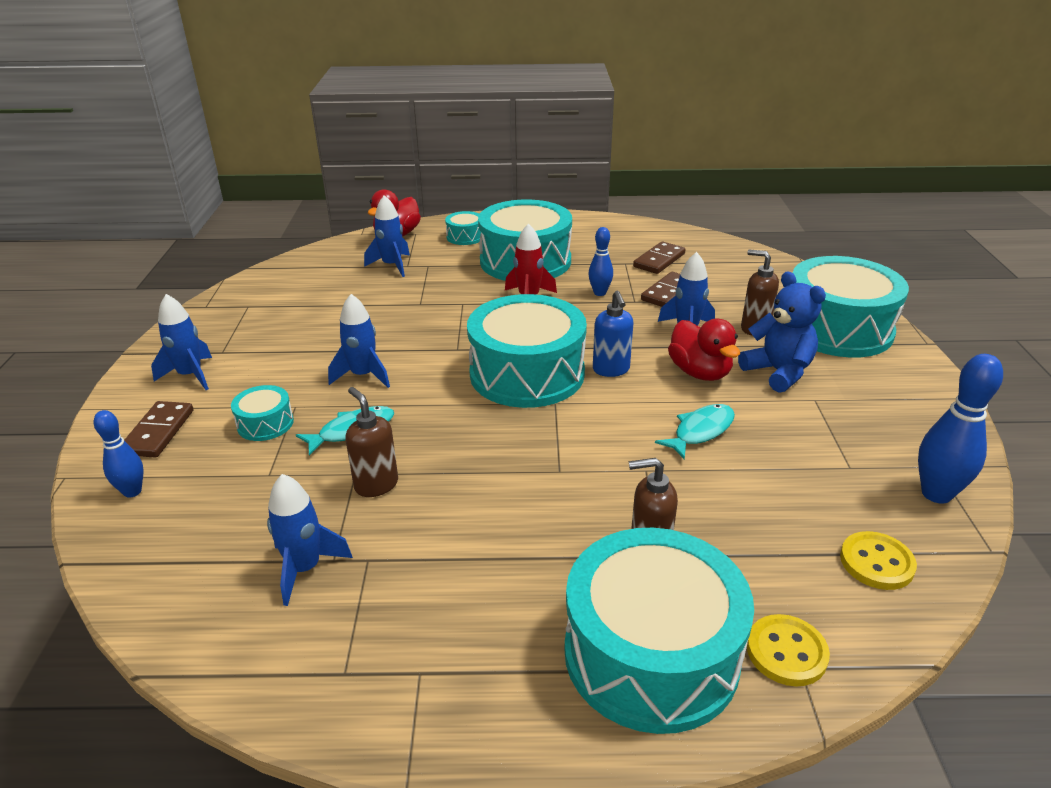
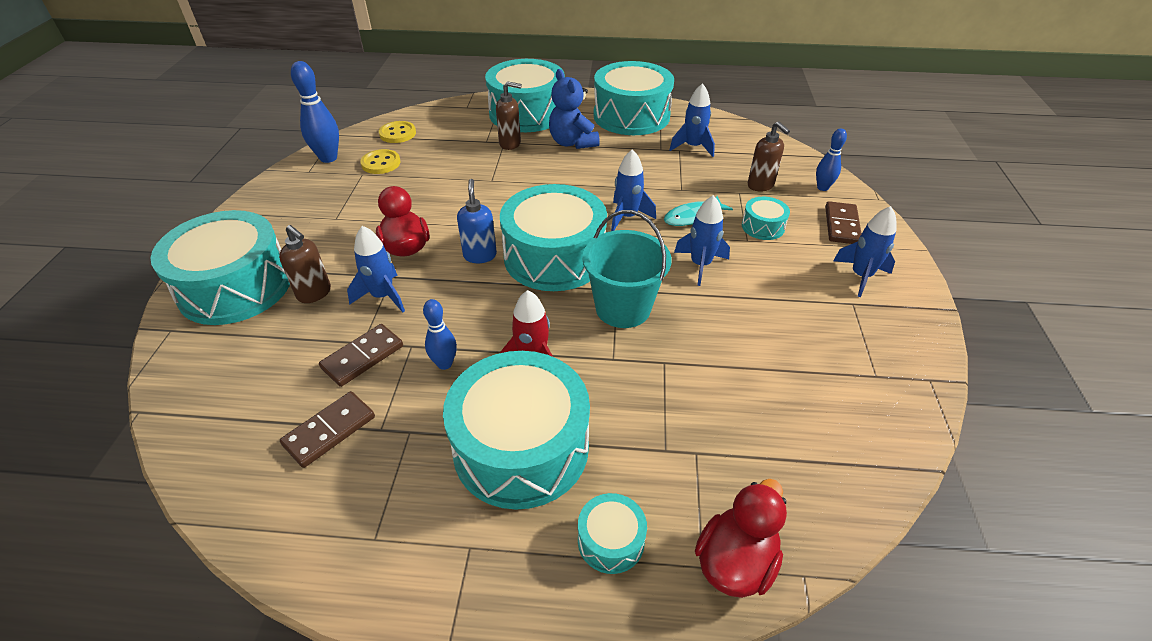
camera: 175 degrees left, 10 degrees up
brown soap dispenser [345,387,398,497] -> brown soap dispenser moved to [748,121,790,192]
blue rocket [364,195,410,277] -> blue rocket moved to [611,149,656,231]
turquoise fish [655,404,735,459] -> none
blue teddy bear [738,272,826,393] -> blue teddy bear moved to [549,69,600,149]
yellow button [747,614,830,686] -> yellow button moved to [360,149,400,174]
none -> turquoise bucket [582,210,671,328]
none -> turquoise drum [593,61,674,135]

